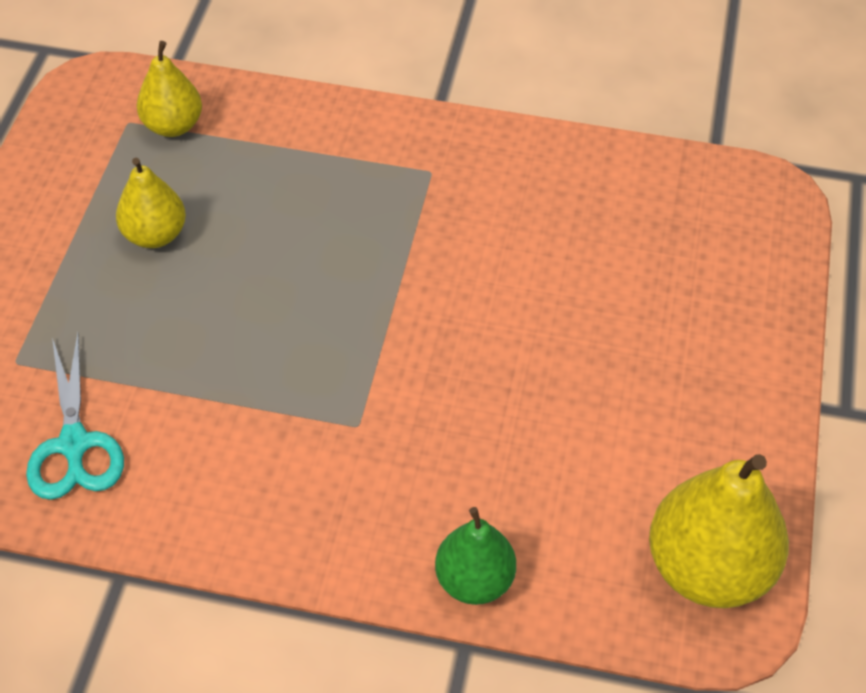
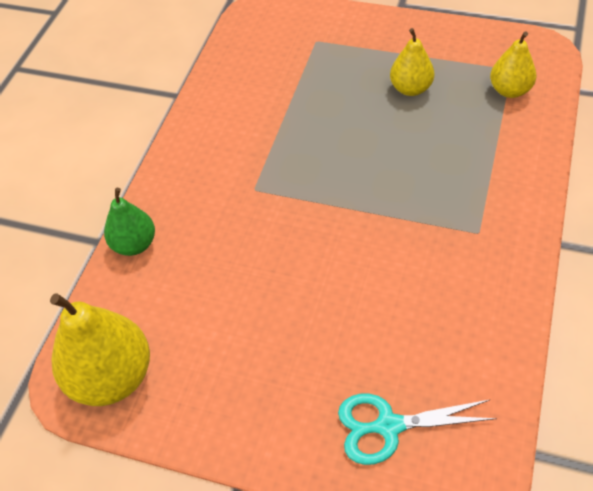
camera: 100 degrees right, 0 degrees up
turquoise scissors [26,333,124,500] -> turquoise scissors moved to [338,394,497,465]

